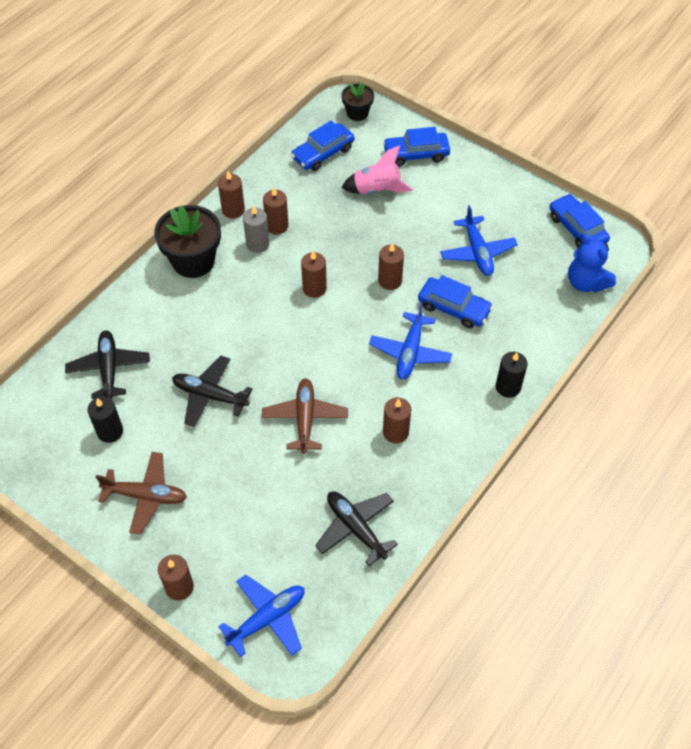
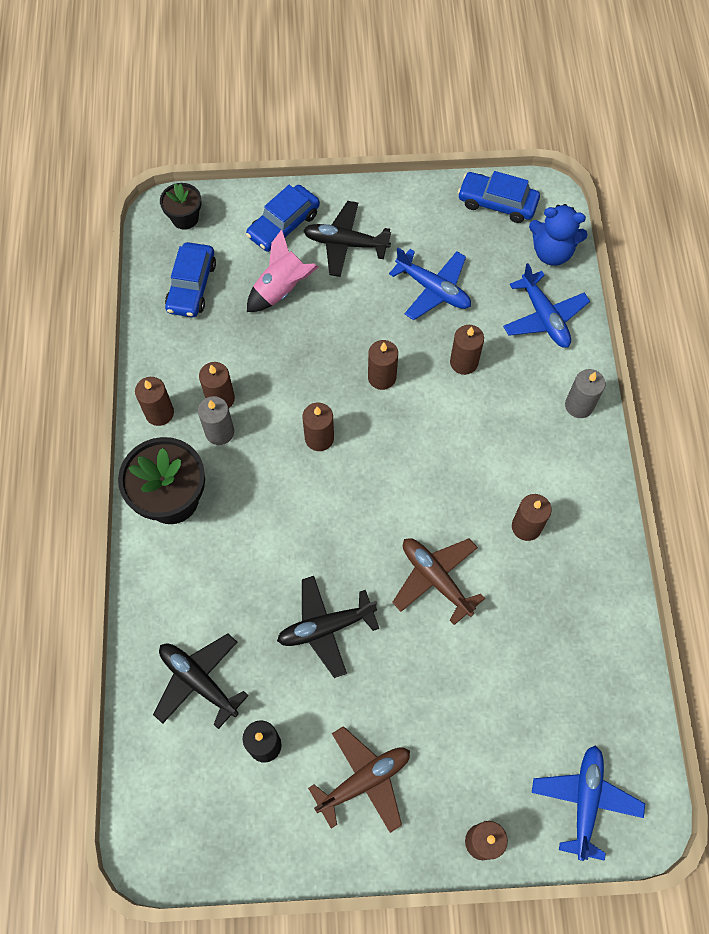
camera: 40 degrees left, 10 degrees up
black plane [315,491,398,566] -> black plane moved to [303,201,391,277]
blue plane [369,303,452,380] -> blue plane moved to [503,263,590,348]
blue car [418,275,493,328] -> brown candle [450,325,484,375]
black candle [496,352,528,398] -> grey candle [565,369,606,418]

